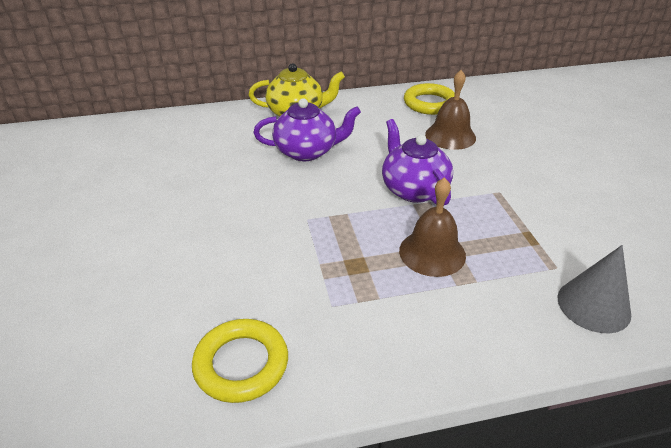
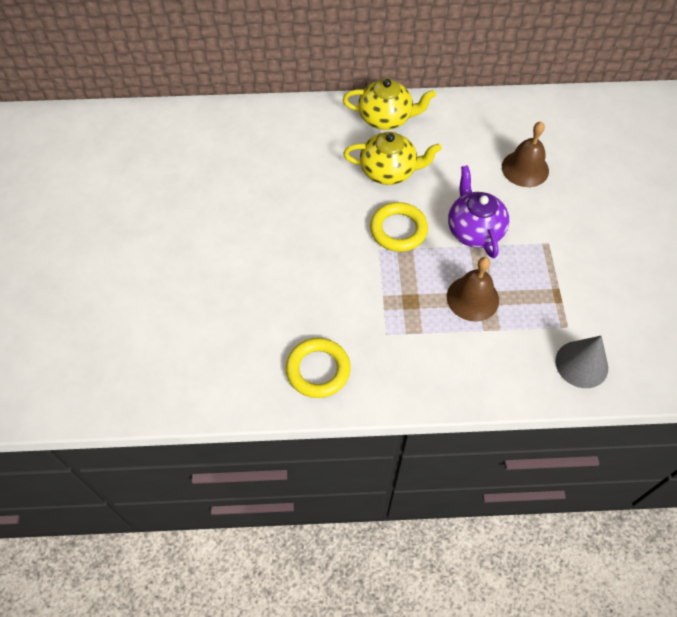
camera: 10 degrees right, 20 degrees up
purple teapot [253,98,361,161] -> yellow teapot [343,132,442,185]
yellow ring [404,83,455,115] -> yellow ring moved to [370,202,428,252]

